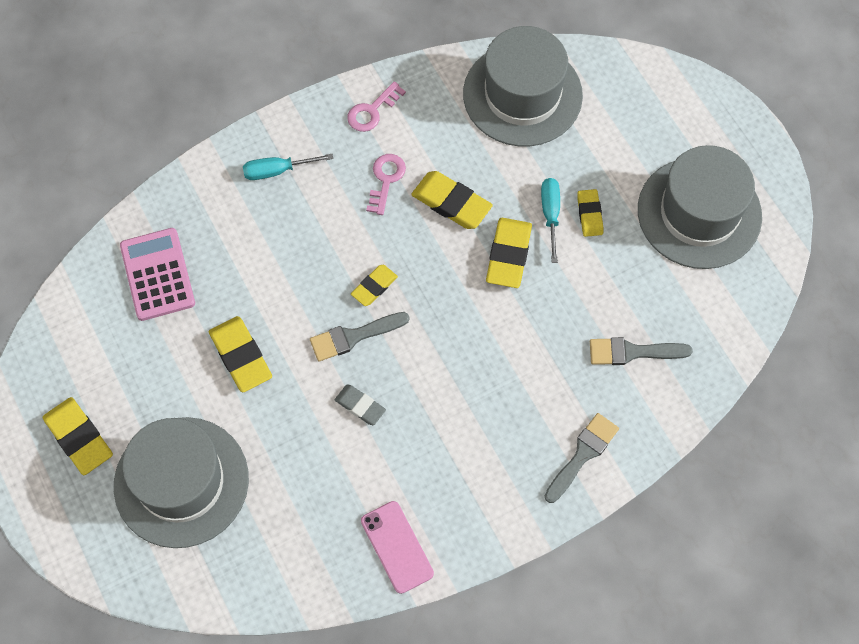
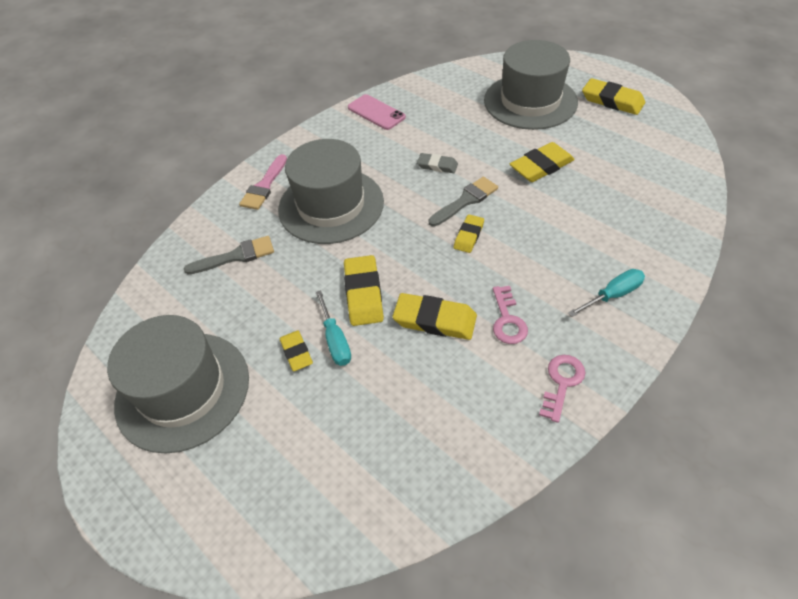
camera: 165 degrees right, 15 degrees down
pink calculator [120,228,195,321] -> none
yellow eraser [209,316,272,392] -> yellow eraser turned 75 degrees counterclockwise [510,142,574,182]
grey hat [463,26,583,146] -> grey hat moved to [278,139,384,244]
grey brush [545,413,619,503] -> pink brush [239,154,287,210]

